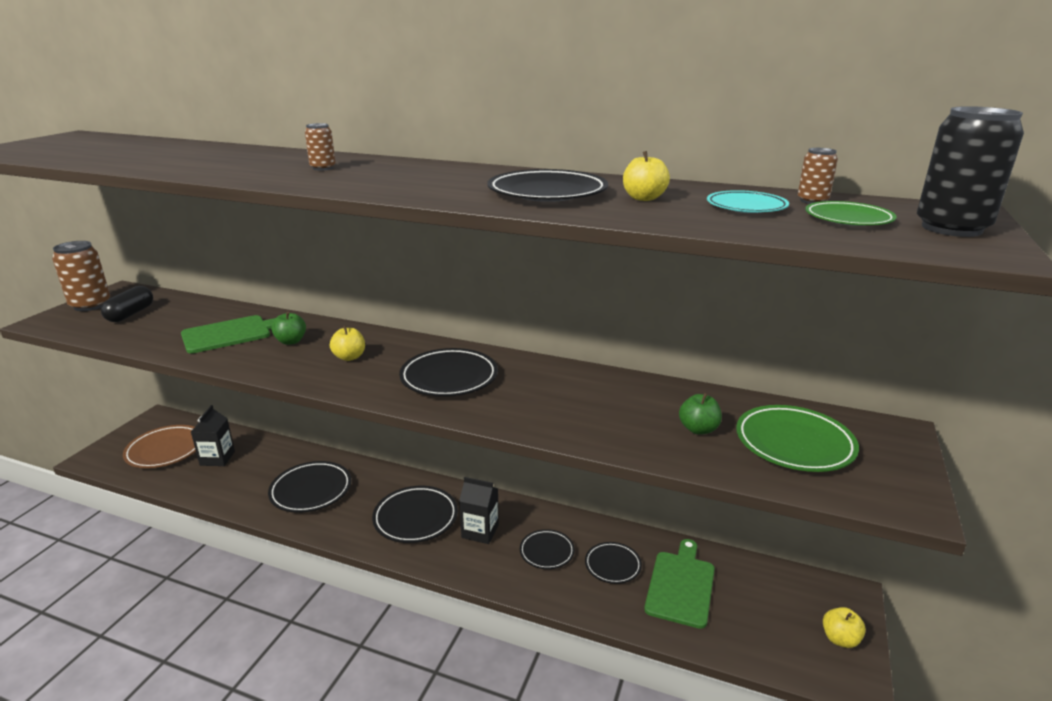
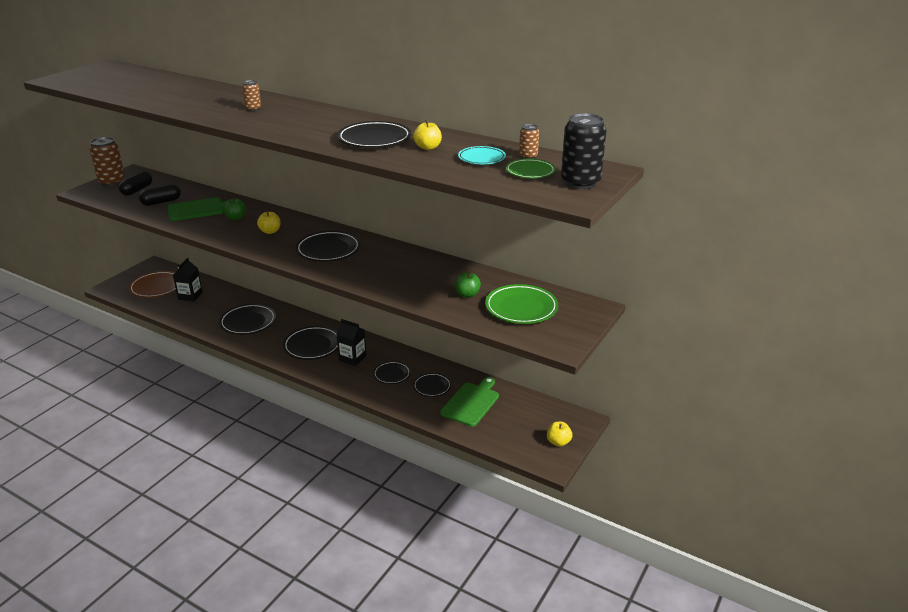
camera: 10 degrees right, 5 degrees up
none -> black capsule [139,184,181,206]

